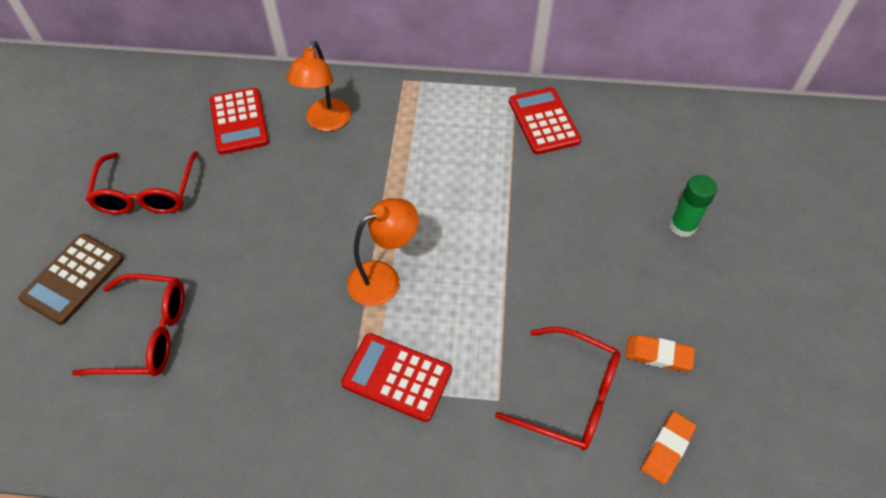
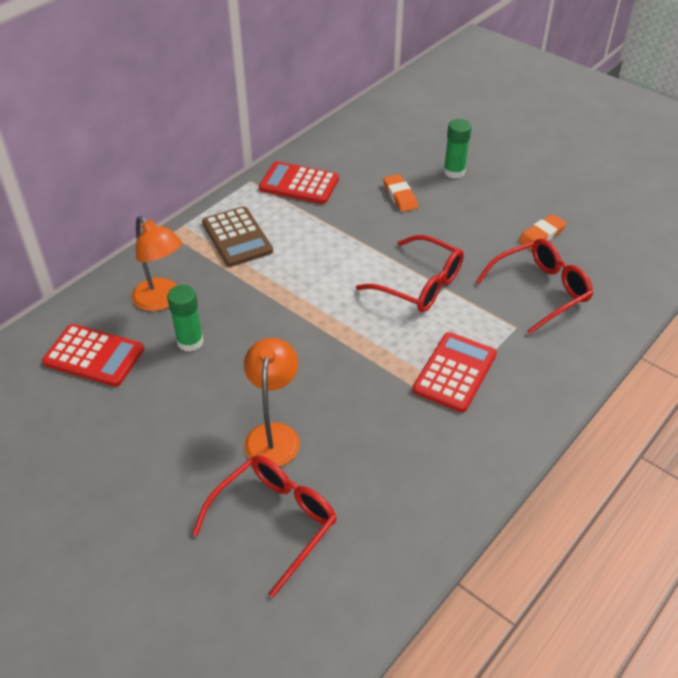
camera: 55 degrees left, 10 degrees down
brown calculator [18,234,124,325] -> brown calculator moved to [202,206,273,267]
red glasses [86,151,198,214] -> red glasses moved to [356,235,464,312]
red calculator [341,333,452,422] -> red calculator turned 150 degrees clockwise [412,332,497,413]
orange lamp [347,198,419,306] -> orange lamp moved to [244,338,300,466]
orange eraser [641,412,696,484] -> orange eraser moved to [383,174,418,212]
none -> green glue stick [167,285,204,352]

